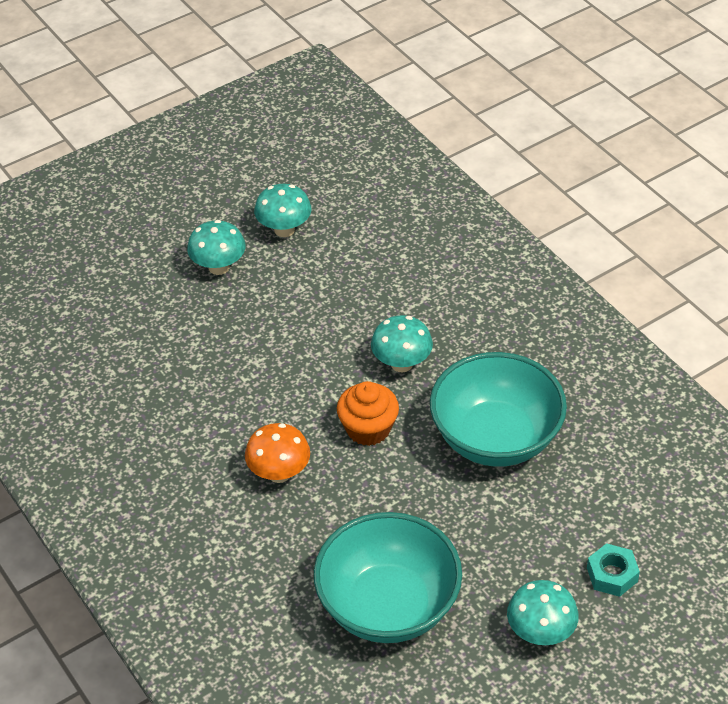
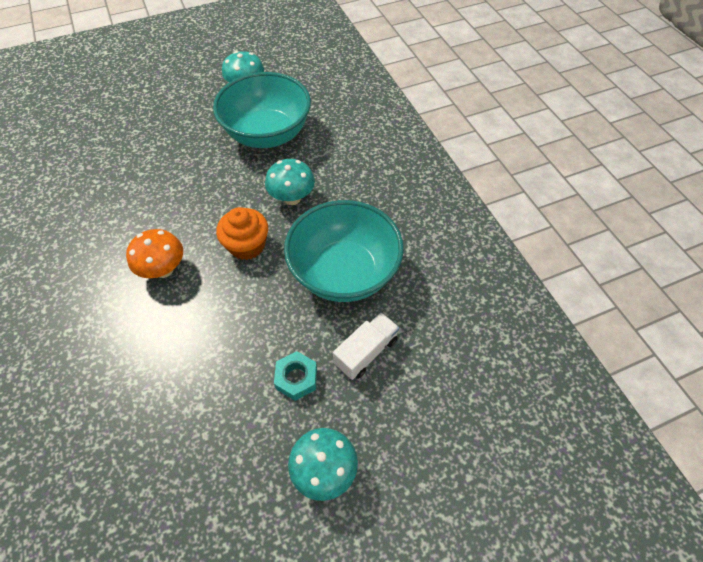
camera: 10 degrees right, 10 degrees up
turquoise mushroom [187,220,246,275] -> none
turquoise bowl [314,512,462,643] -> turquoise bowl moved to [213,72,311,148]
turquoise nut [587,543,640,597] -> turquoise nut moved to [274,351,317,401]
none -> white truck [333,312,399,380]

